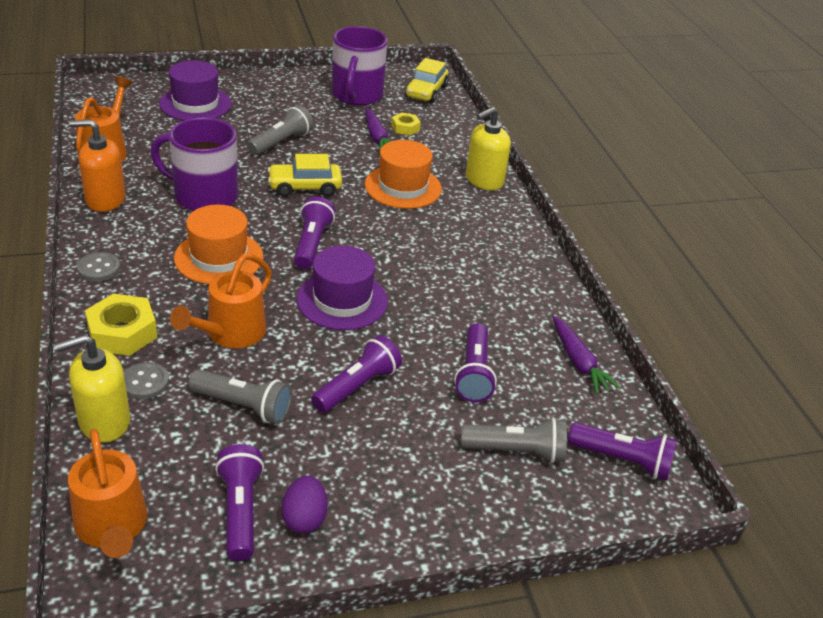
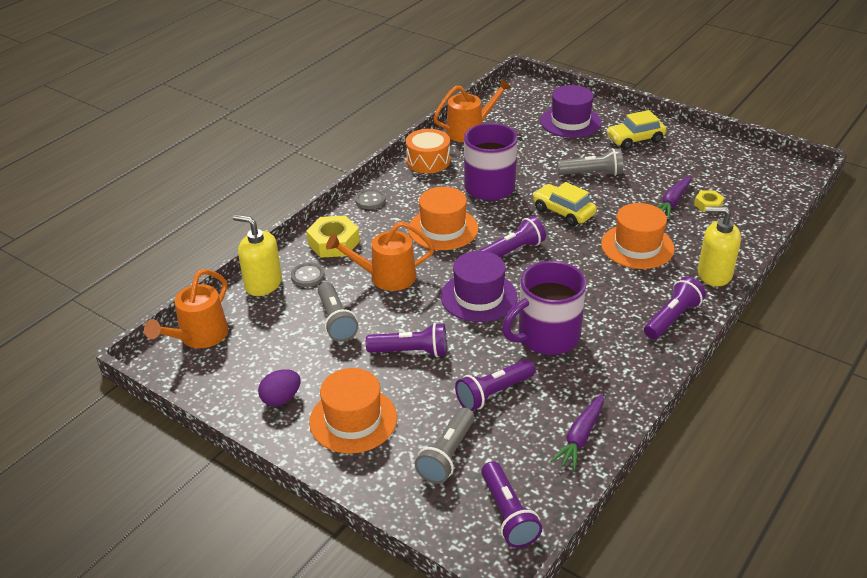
camera: 55 degrees right, 0 degrees up
orange soap dispenser [69,119,125,212] -> orange drum [406,129,450,173]
purple flashlight [215,444,264,561] -> purple flashlight moved to [644,277,706,339]
purple mug [332,26,388,105] -> purple mug moved to [502,261,586,355]
yellow car [405,58,449,103] -> yellow car moved to [606,110,666,149]
grey flashlight [461,418,567,463] -> grey flashlight turned 60 degrees clockwise [415,407,475,484]
none -> orange hat [309,368,397,453]

